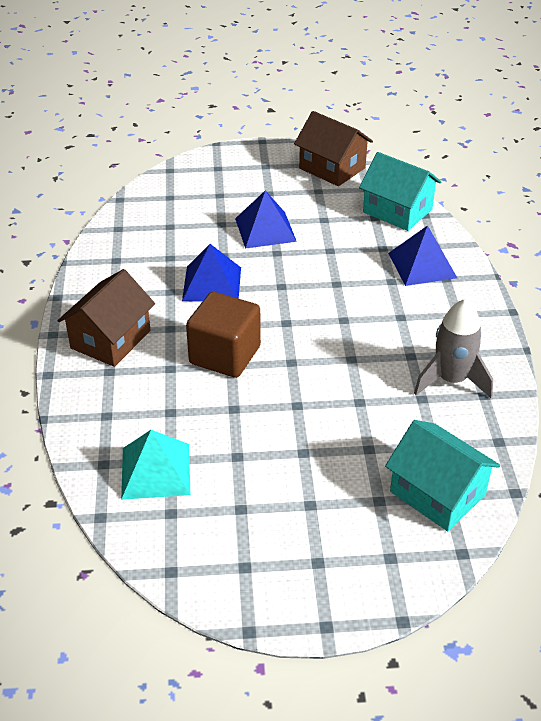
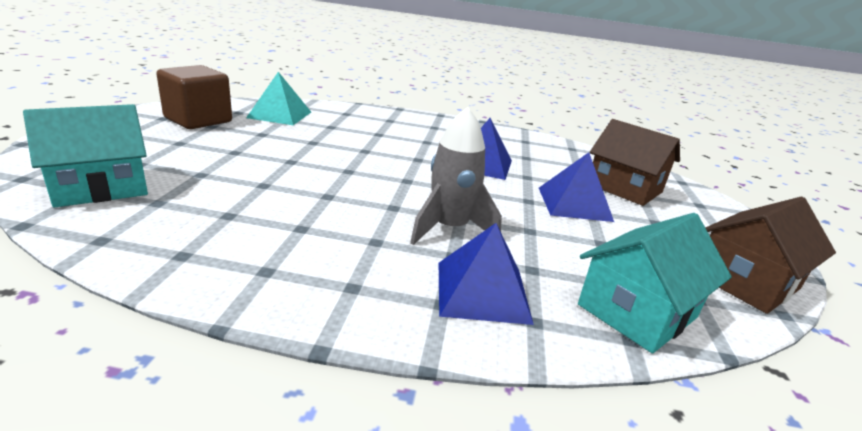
camera: 100 degrees right, 15 degrees down
brown house [58,269,155,367] -> brown house moved to [590,119,680,206]
brown cube [186,292,261,378] -> brown cube moved to [156,65,232,129]
grey rocket [414,299,493,398] -> grey rocket moved to [410,107,502,245]

